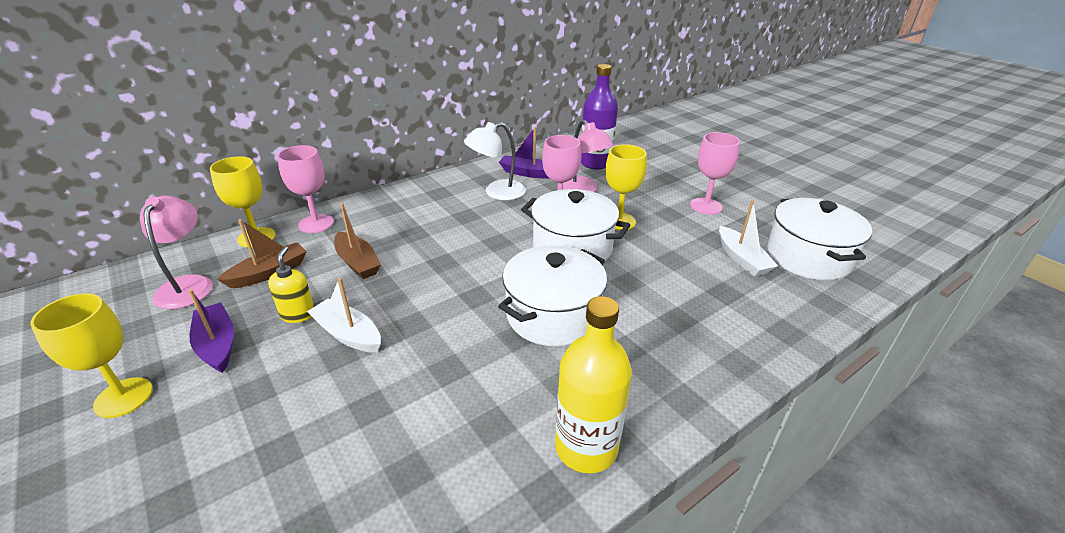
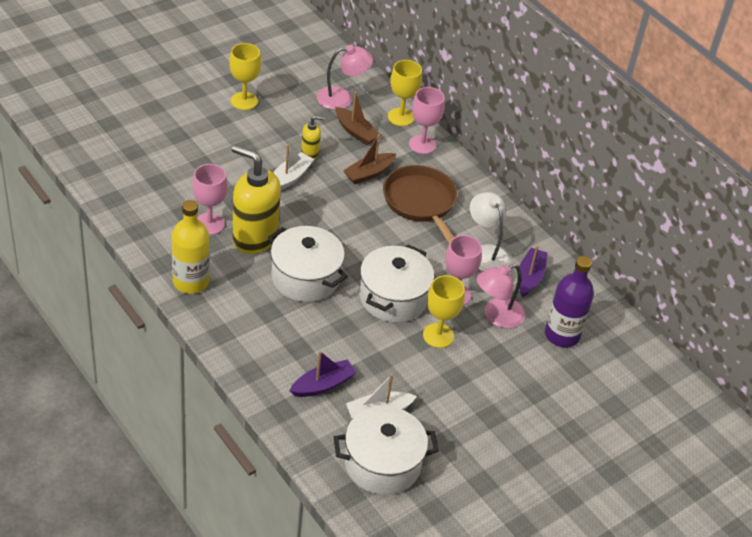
camera: 85 degrees right, 10 degrees up
purple boat [188,289,234,373] -> purple boat moved to [290,351,357,397]
pink goblet [690,132,740,215] -> pink goblet moved to [192,164,228,235]
none -> yellow soap dispenser [232,145,281,254]
none -> brown pan [383,165,457,243]

